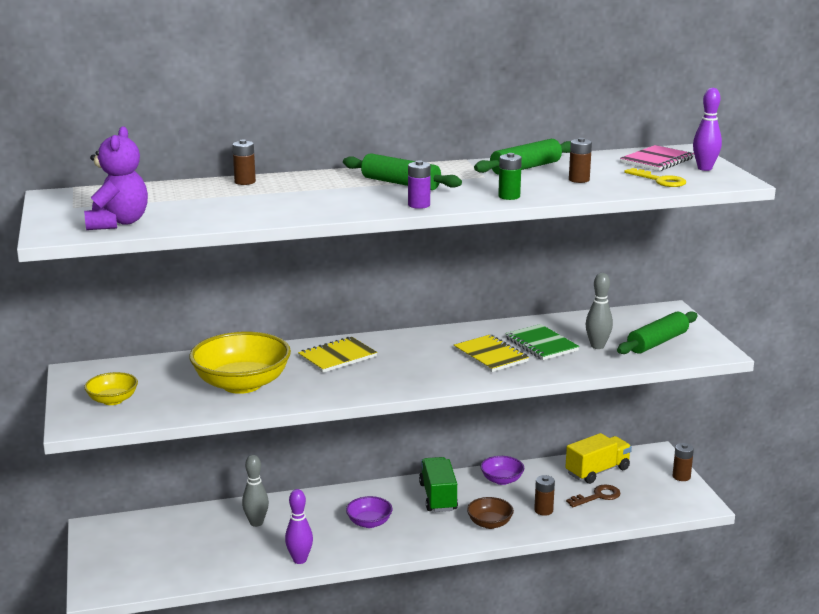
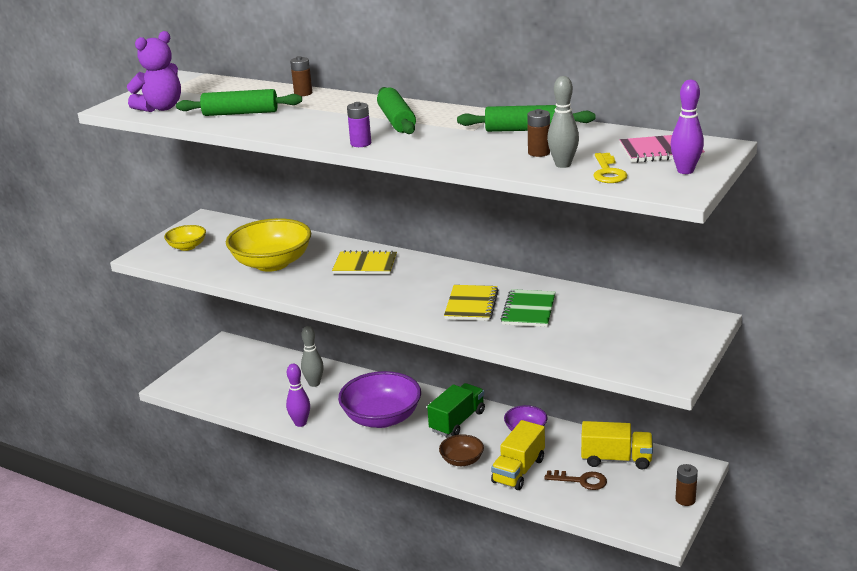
camera: 45 degrees right, 5 degrees up
purple bowl [346,496,393,528] -> purple bowl [338,371,421,428], size x1.97
green battery [498,153,522,200] -> none
brown battery [534,475,555,516] -> yellow truck [491,420,545,490]
grey bowling pin [586,273,613,349] -> grey bowling pin moved to [547,76,579,168]
green rolling pin [617,311,698,354] -> green rolling pin moved to [176,89,302,116]

